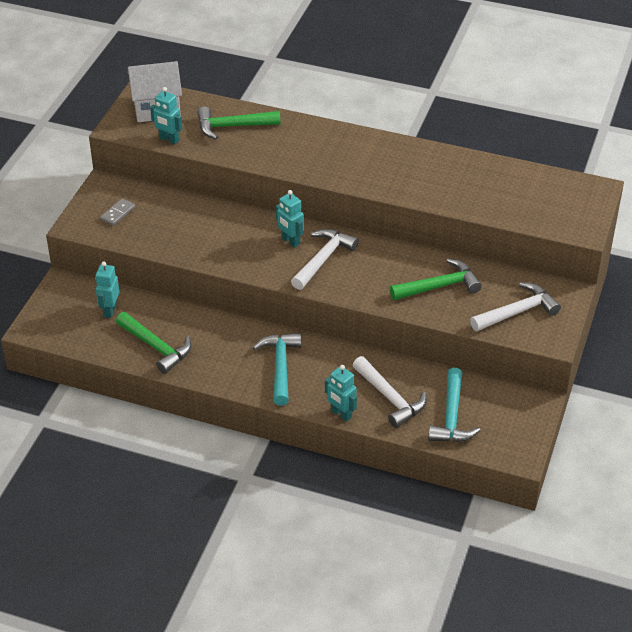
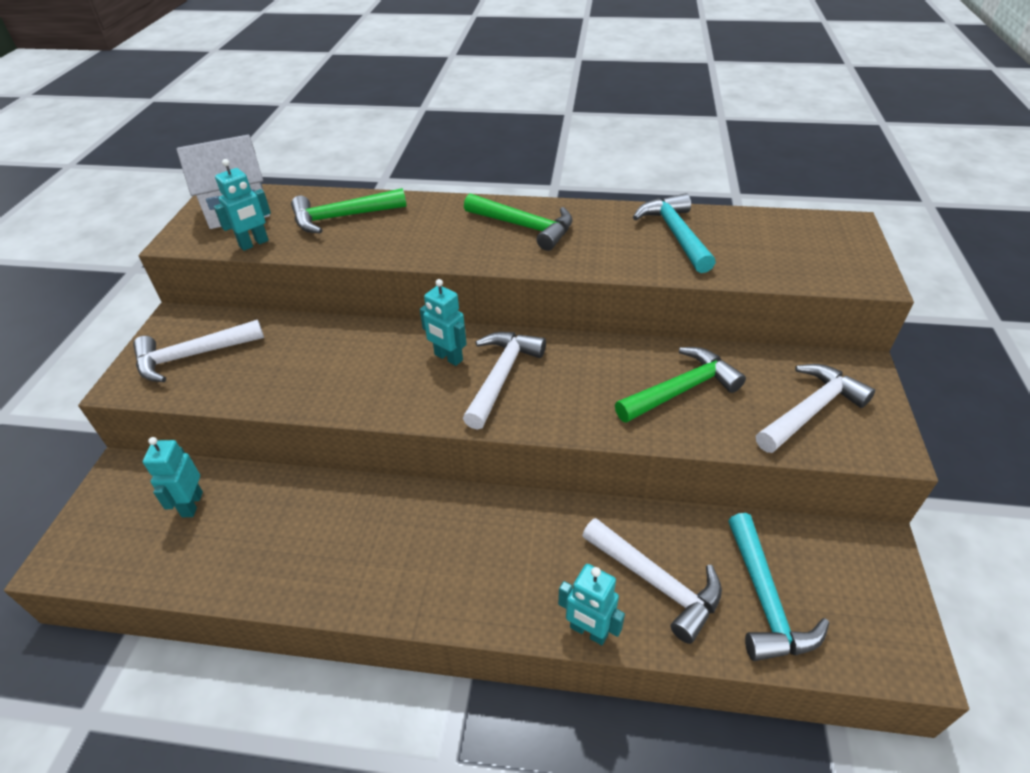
camera: 10 degrees left, 0 degrees up
grey domino [100,198,135,226] -> white hammer [133,320,264,382]
green hammer [116,312,192,374] -> green hammer moved to [464,193,573,251]
turquoise robot [150,87,182,144] -> turquoise robot turned 60 degrees counterclockwise [214,159,271,251]
turquoise hammer [253,333,301,406] -> turquoise hammer moved to [633,193,716,273]

